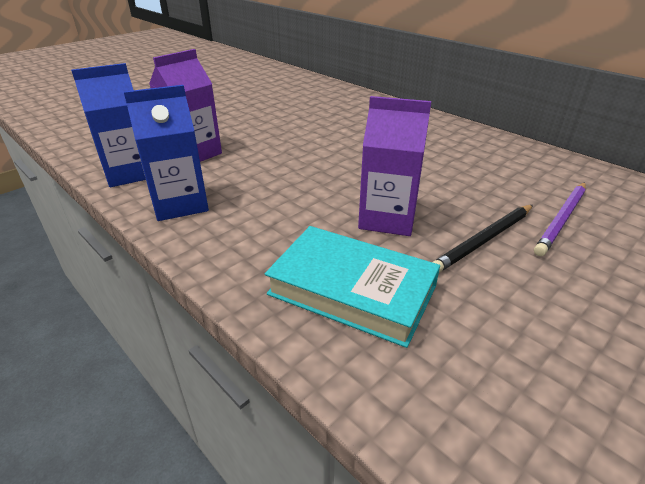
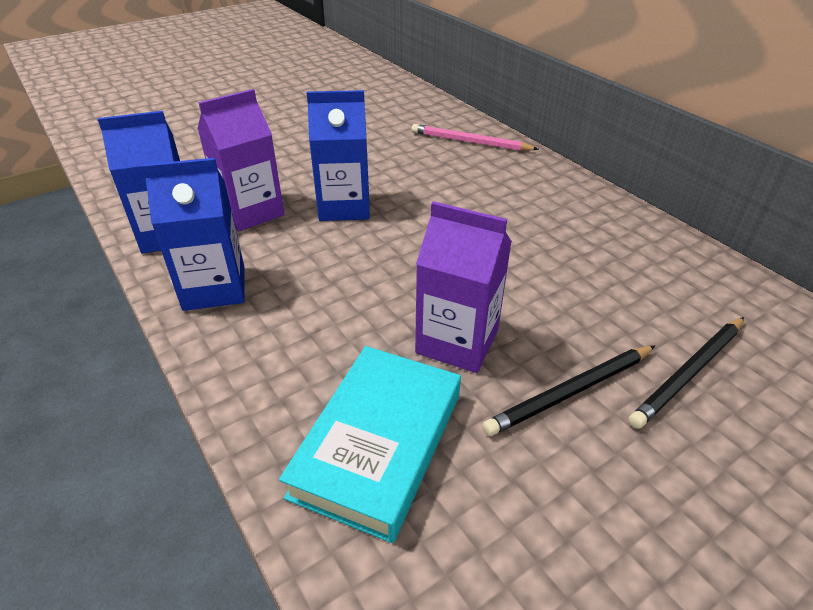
camera: 10 degrees right, 5 degrees up
turquoise book [265,226,440,348] -> turquoise book turned 75 degrees clockwise [279,346,461,543]
purple pencil [534,183,586,256] -> black pencil [629,317,744,429]
none -> blue carton [307,90,370,221]
none -> pink pencil [412,124,539,151]

